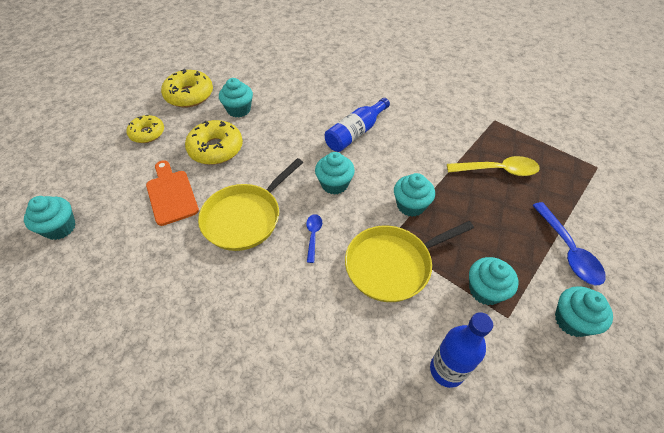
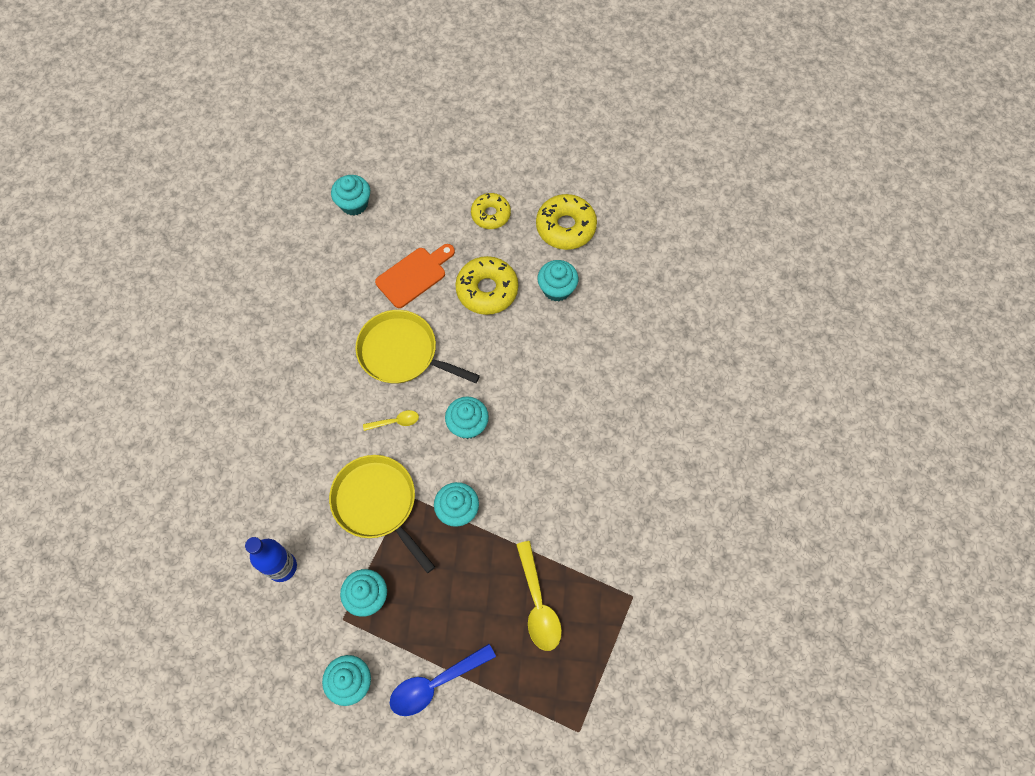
camera: 75 degrees right, 15 degrees up
blue spoon [306,214,322,263] -> yellow spoon [363,410,419,431]
blue bottle [325,98,390,152] -> none

